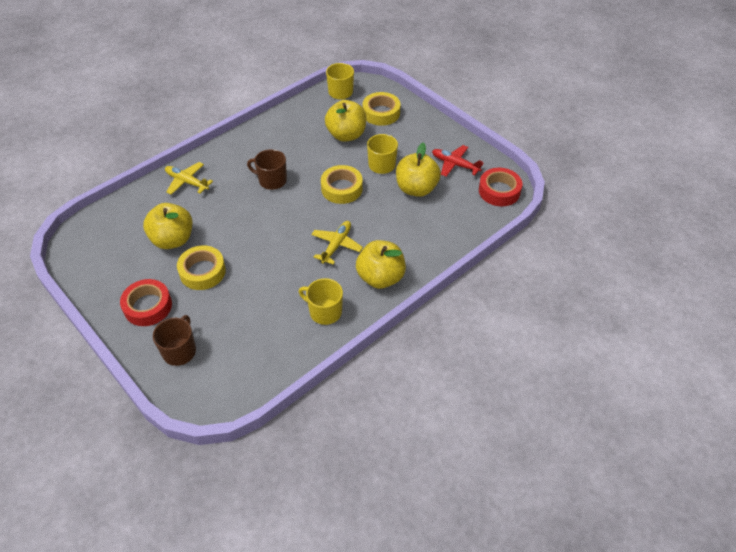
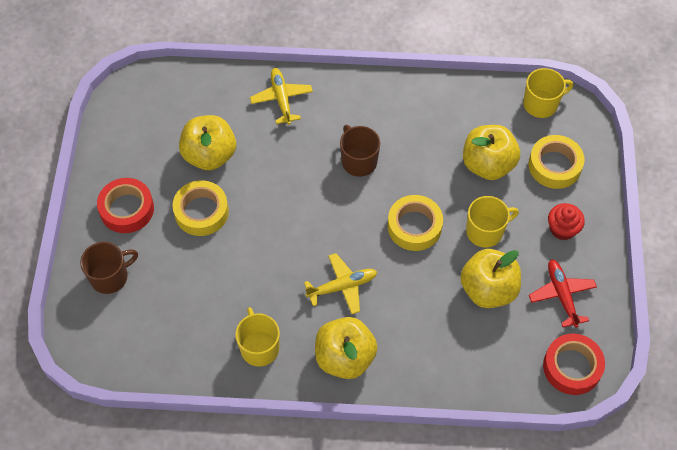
camera: 45 degrees right, 10 degrees up
none -> red cupcake [548,203,585,240]

